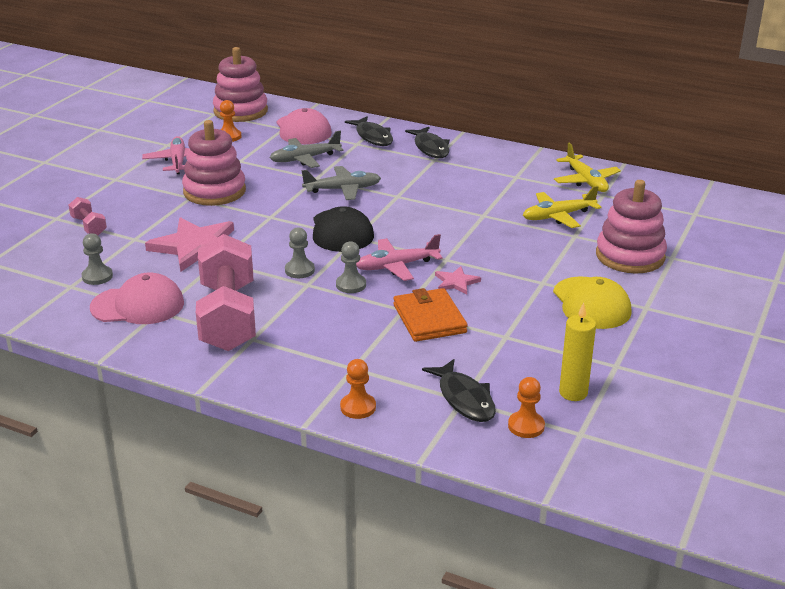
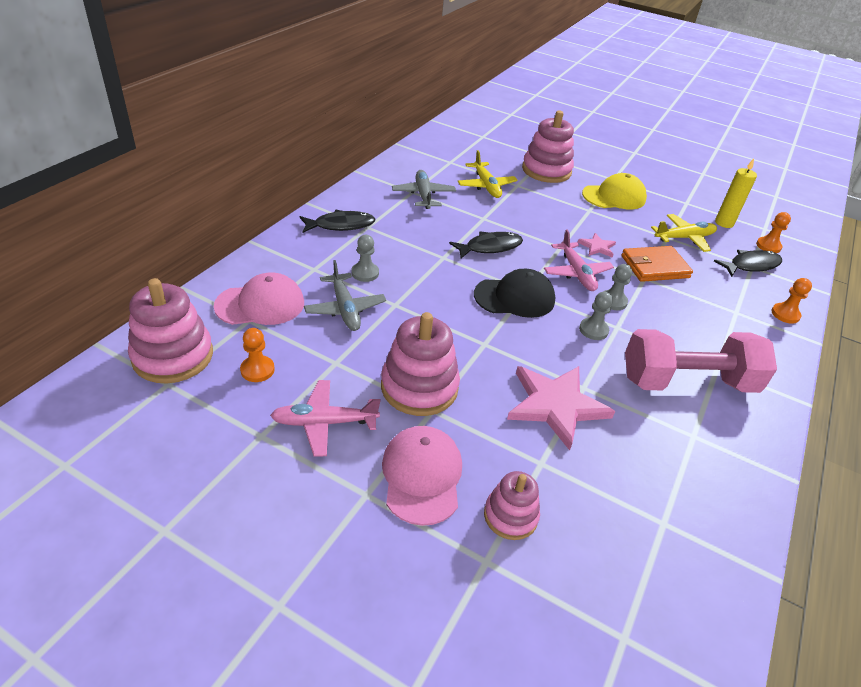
camera: 90 degrees left, 10 degrees up
pink dumbbell [69,197,107,235] -> pink stacking toy [484,471,540,540]
grey pawn [82,233,113,285] -> grey pawn moved to [351,235,379,282]
pink cap [90,272,184,324] -> pink cap moved to [382,426,462,526]
grey plane [302,166,381,200] -> grey plane moved to [392,170,456,209]
black fish [345,116,393,146] -> black fish moved to [449,231,523,259]
yellow plane [554,143,621,192] -> yellow plane moved to [651,214,717,252]

